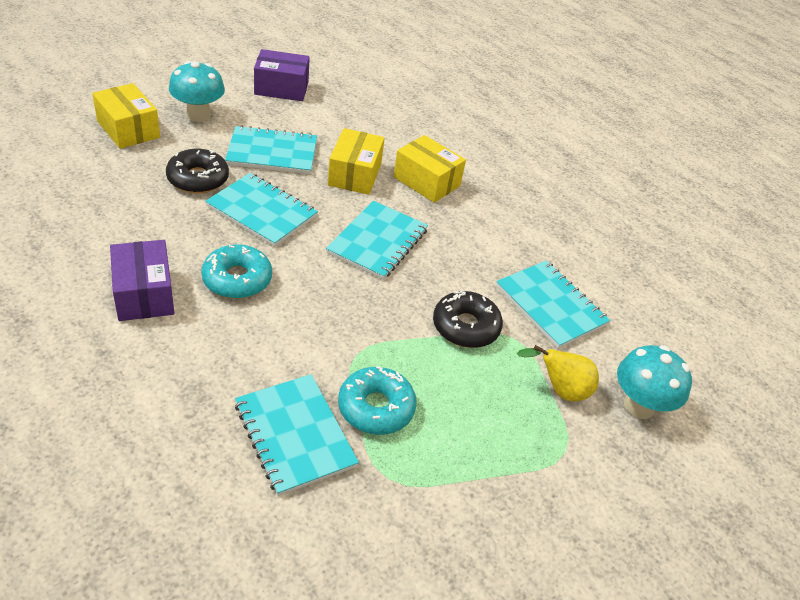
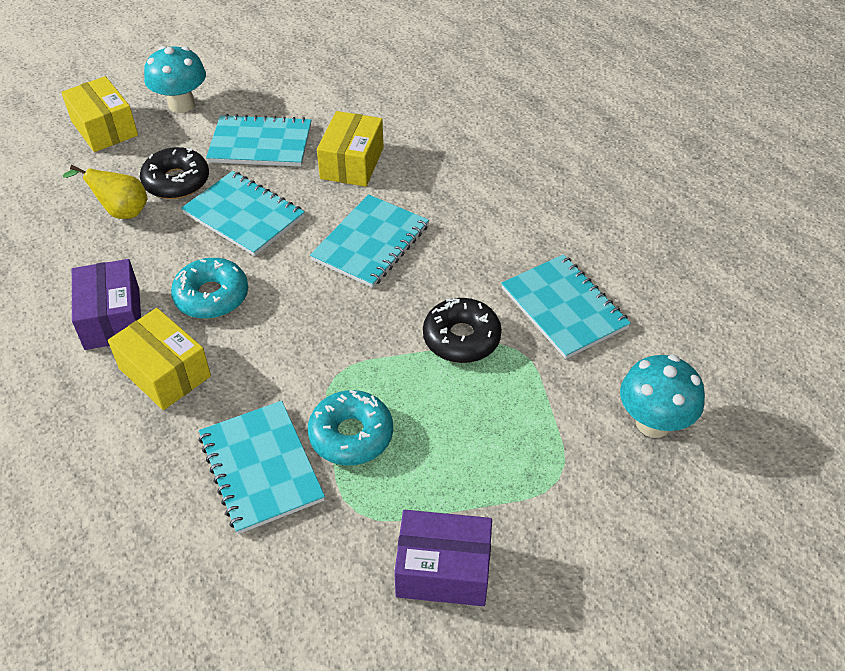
camera: 10 degrees right, 5 degrees up
purple box [254,49,310,101] -> purple box moved to [394,510,492,606]
yellow box [393,135,466,203] -> yellow box moved to [108,308,211,410]
yellow pear [517,345,599,401] -> yellow pear moved to [63,165,147,219]

